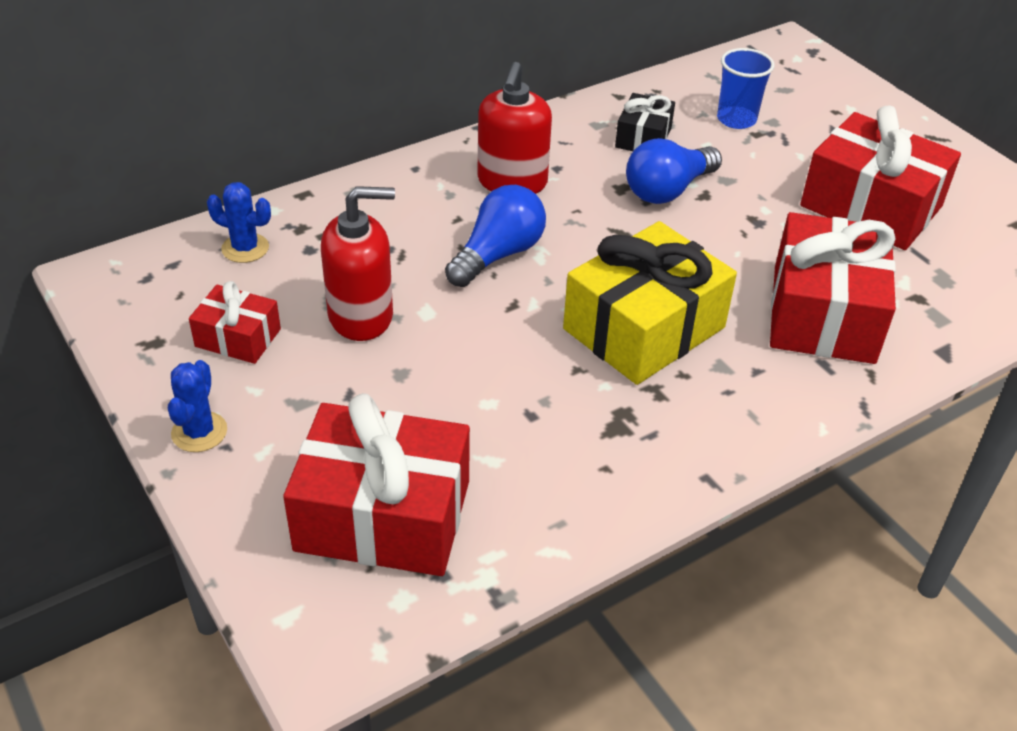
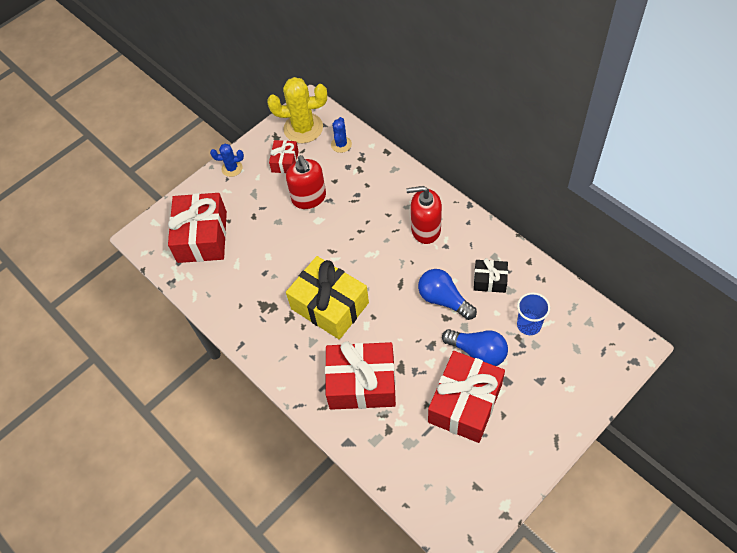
camera: 85 degrees right, 15 degrees up
blue light bulb [445,185,546,287] -> blue light bulb moved to [442,329,508,366]
none -> yellow cactus [267,77,327,143]

